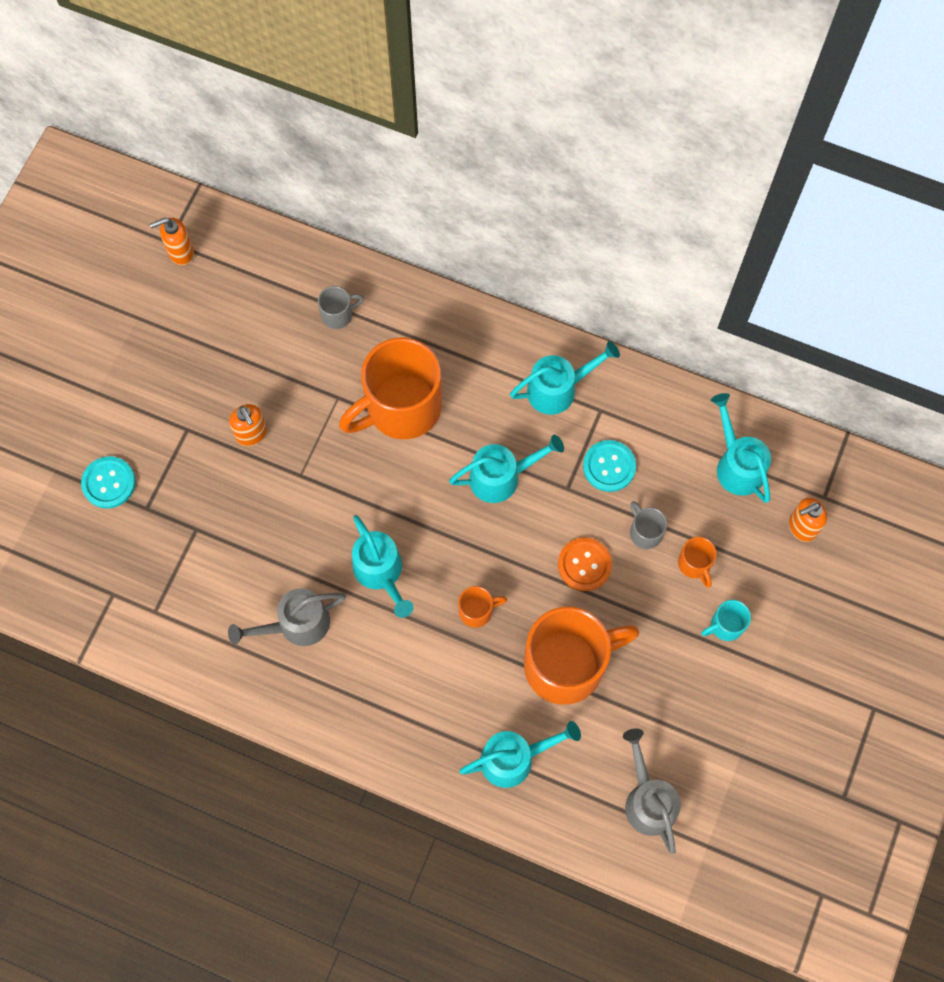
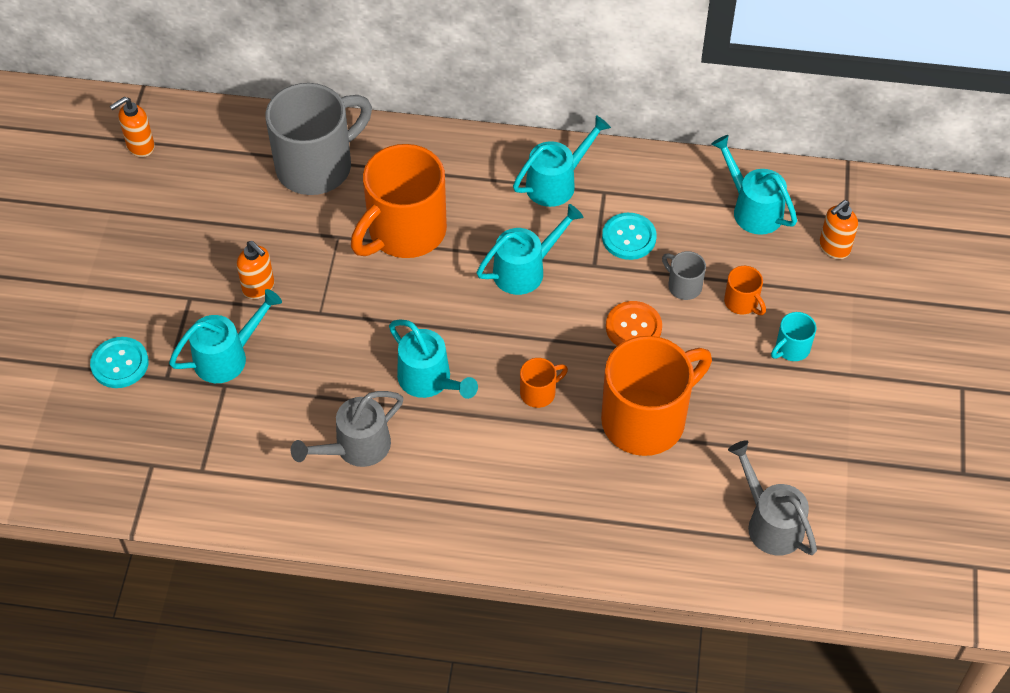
camera: 15 degrees left, 15 degrees down
grey mug [318,286,364,329] -> grey mug [266,83,372,195], size x2.34
turquoise watering can [459,721,581,788] -> turquoise watering can moved to [169,289,282,383]

